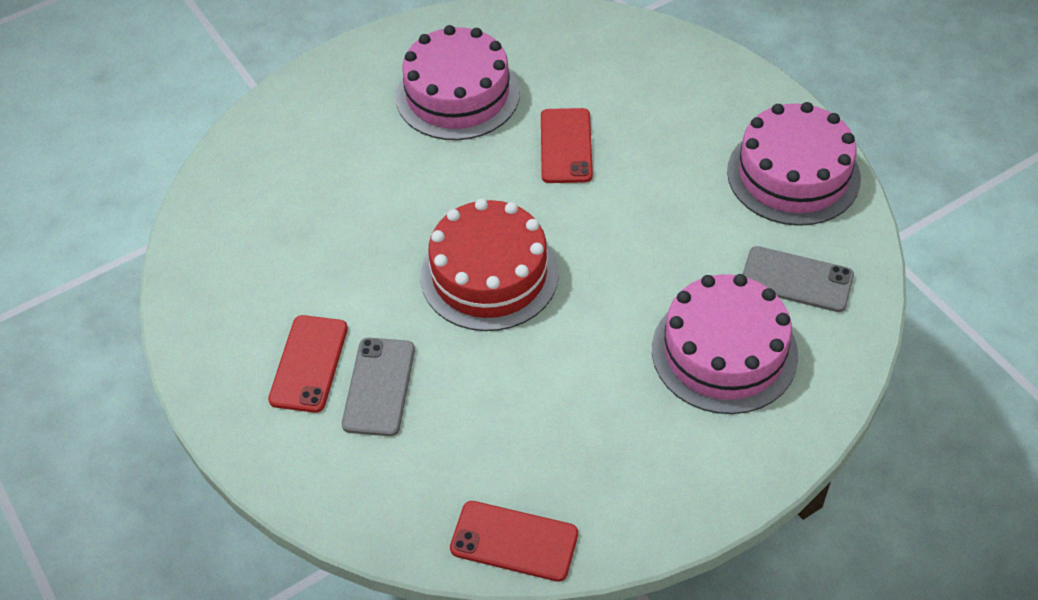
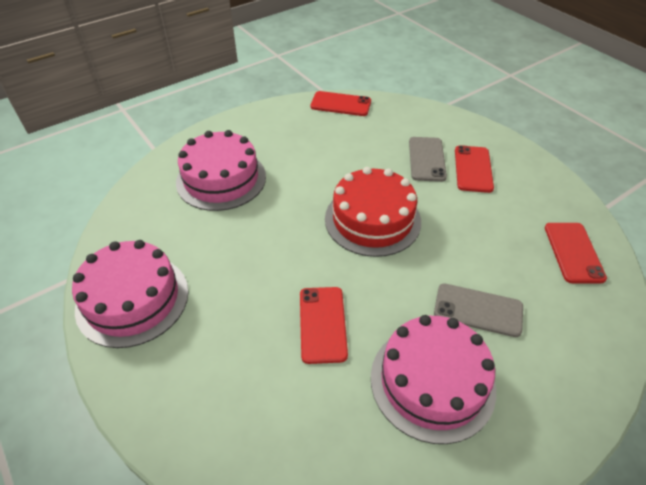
camera: 175 degrees right, 5 degrees down
grey phone [743,246,854,312] -> grey phone moved to [434,283,523,337]
none -> red phone [545,223,607,283]

